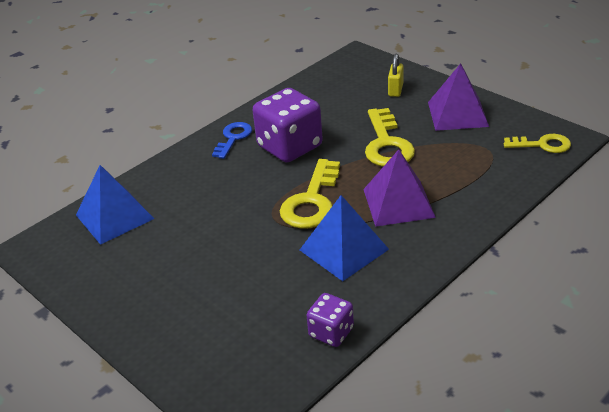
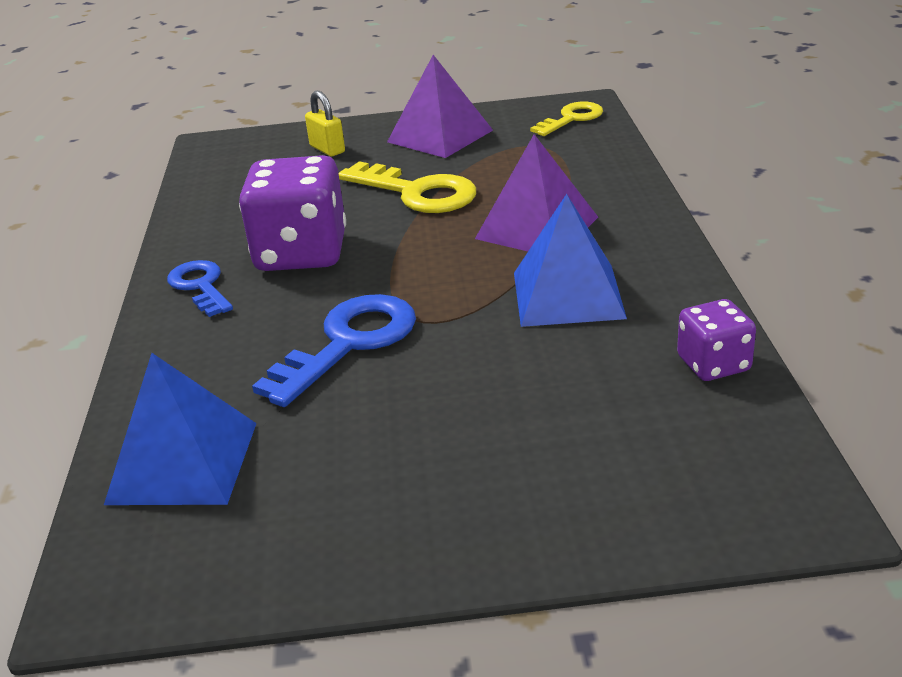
camera: 50 degrees left, 5 degrees down
yellow key [280,159,340,229] -> none
none -> blue key [252,294,416,407]

